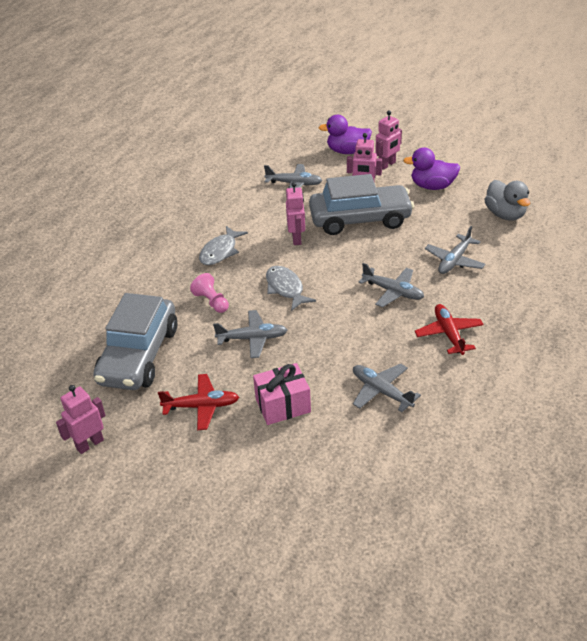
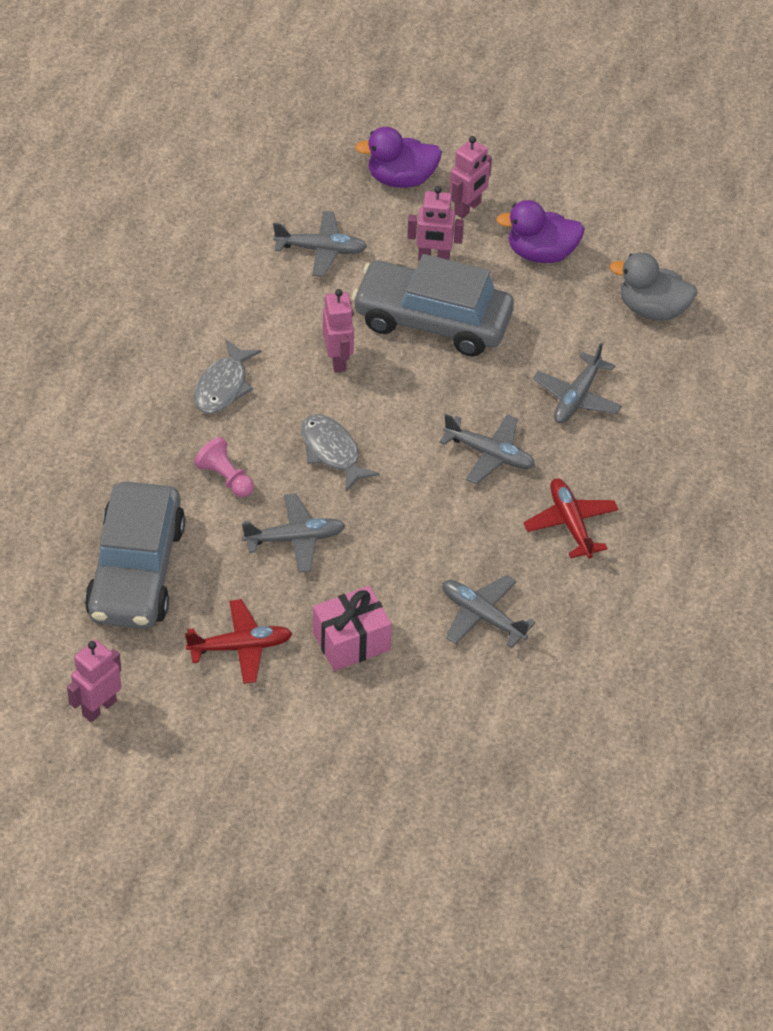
camera: 10 degrees left, 10 degrees up
grey car [309,174,414,235] -> grey car turned 150 degrees counterclockwise [352,254,514,356]
grey duck [484,180,530,221] -> grey duck turned 135 degrees clockwise [610,252,697,321]

